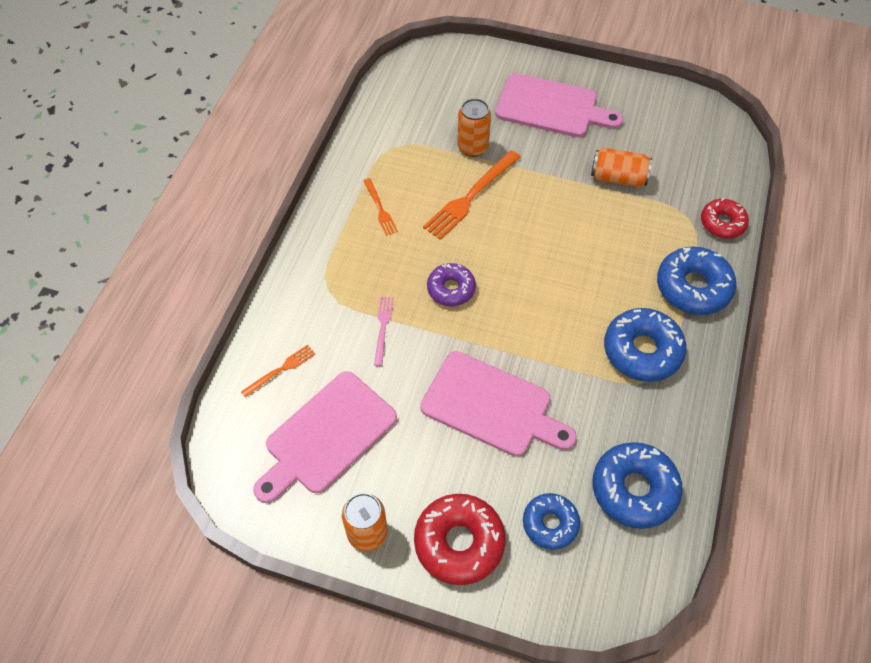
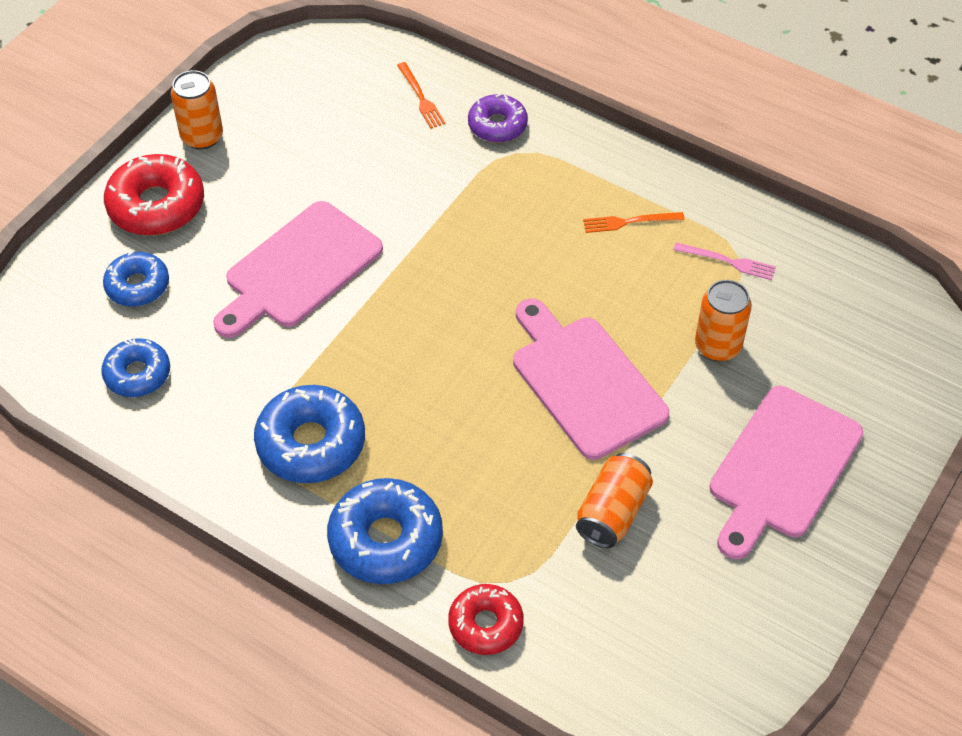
camera: 105 degrees right, 5 degrees down
pink cutting board [253,371,397,503] -> pink cutting board moved to [513,299,669,460]
pink fork [374,296,394,366] -> pink fork moved to [673,243,776,280]
orange fork [423,150,521,240] -> none
purple donut [427,263,476,306] -> purple donut moved to [468,94,528,143]
blue donut [592,442,683,529] -> blue donut [101,338,170,397], size x0.63

